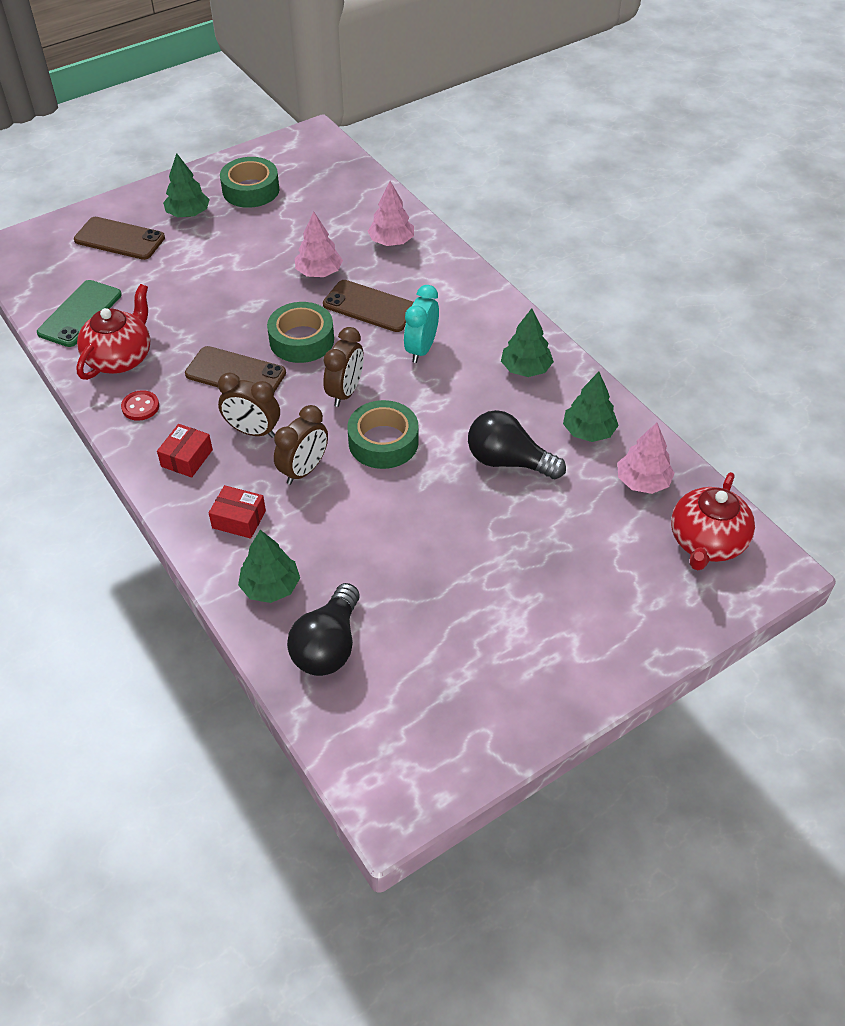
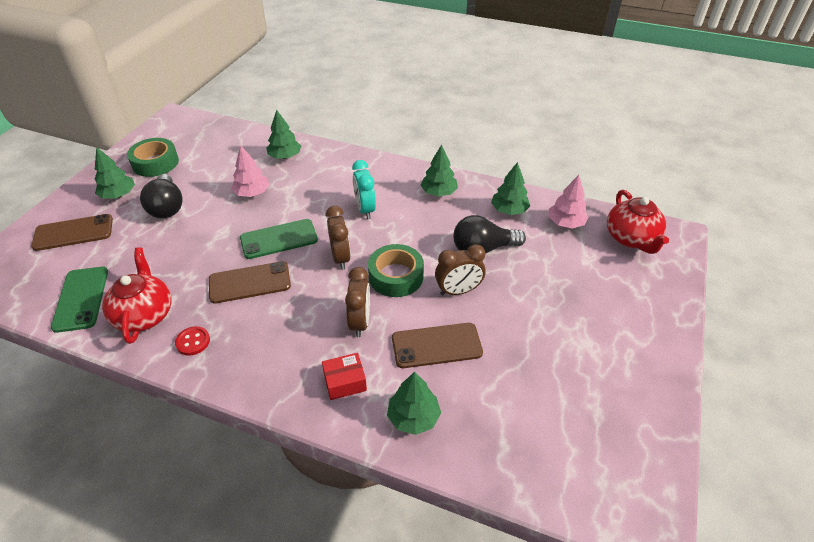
camera: 35 degrees left, 5 degrees down
red box [157,424,213,478] -> none
brown clock [218,373,280,438] -> brown clock moved to [435,244,486,295]
green tape [267,302,334,363] -> green phone [240,219,318,259]
black light bulb [287,583,360,676] -> black light bulb moved to [140,174,183,218]
brown phone [323,280,414,332] -> brown phone moved to [392,323,483,368]
pink tree [367,181,414,246] -> green tree [266,110,301,159]

